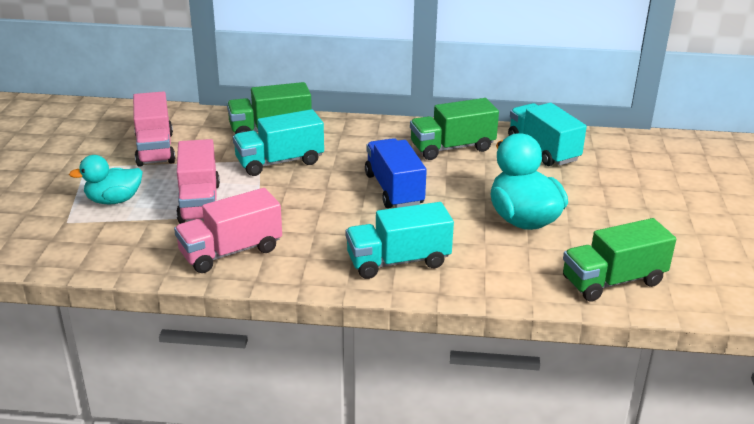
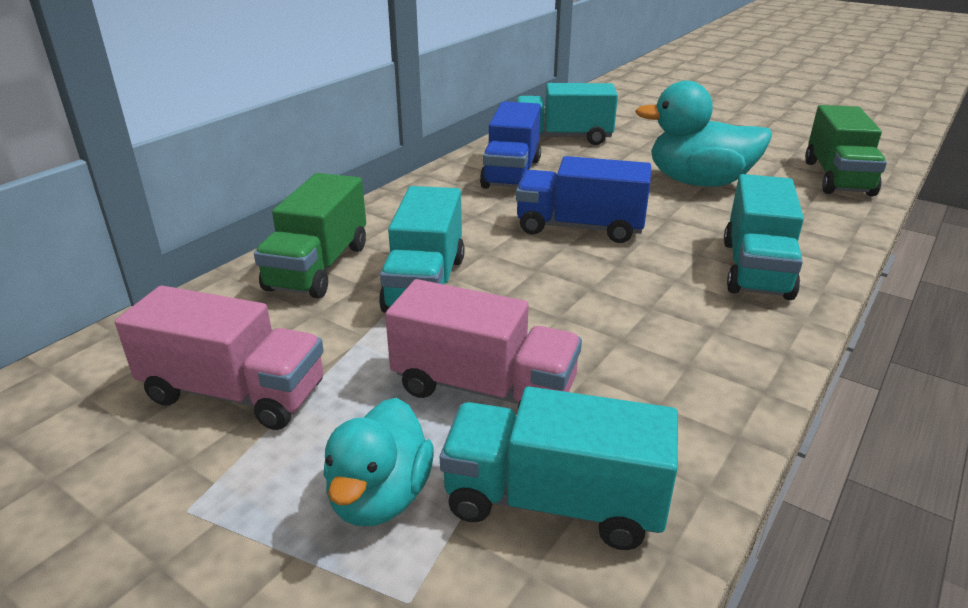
camera: 60 degrees left, 0 degrees up
pink truck [174,188,282,273] -> none
green truck [410,98,499,160] -> blue truck [480,101,541,189]
none -> turquoise truck [440,386,678,550]

